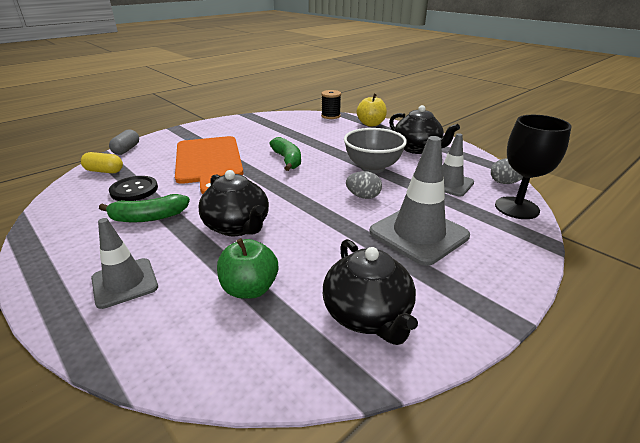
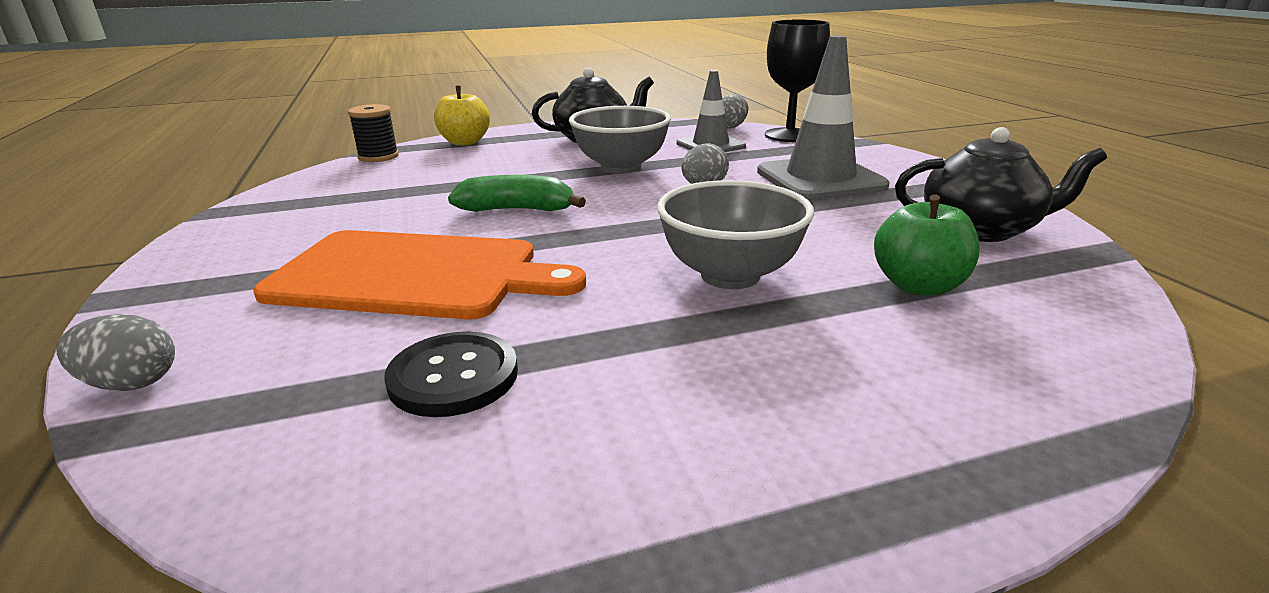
camera: 65 degrees left, 5 degrees down
yellow capsule [81,152,123,173] -> none
grey traffic cone [91,218,158,309] -> none
green banana [99,194,190,223] -> none
grey capsule [109,129,139,155] -> grey egg [57,314,175,391]
black teapot [198,170,269,236] -> grey bowl [657,180,814,289]

